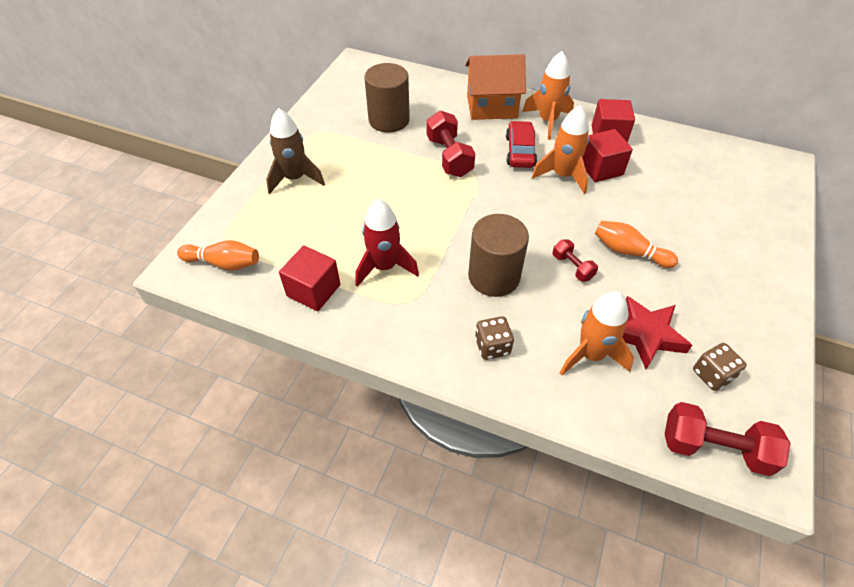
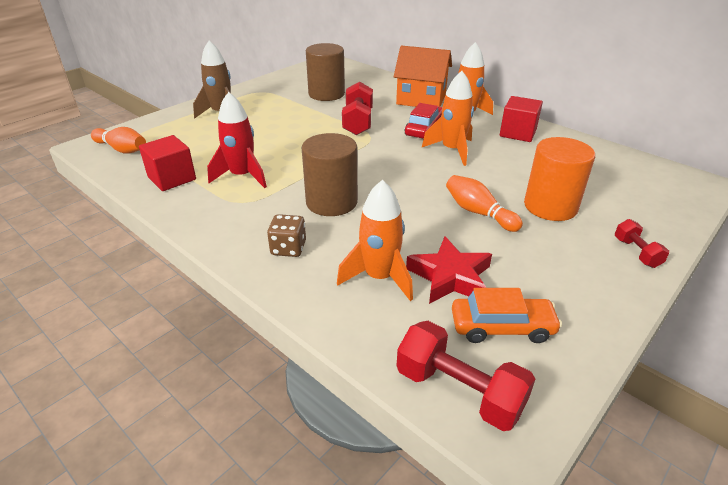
camera: 20 degrees right, 15 degrees down
red dumbbell [552,239,598,282] -> red dumbbell moved to [615,219,669,268]
red cube [582,129,633,182] -> none
brown dice [693,343,747,391] -> orange car [452,288,562,343]
none -> orange cylinder [524,137,595,221]

